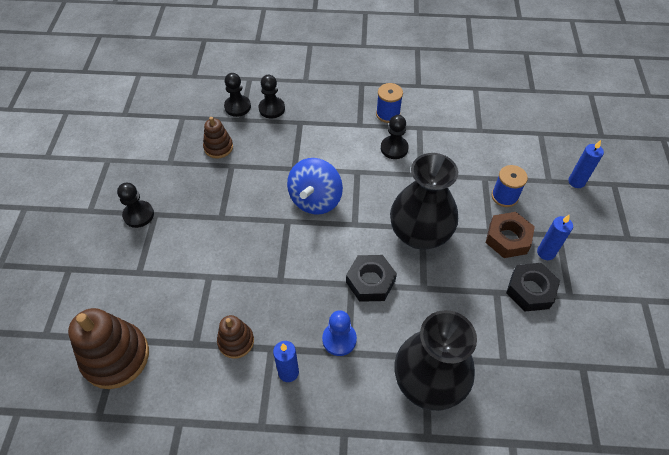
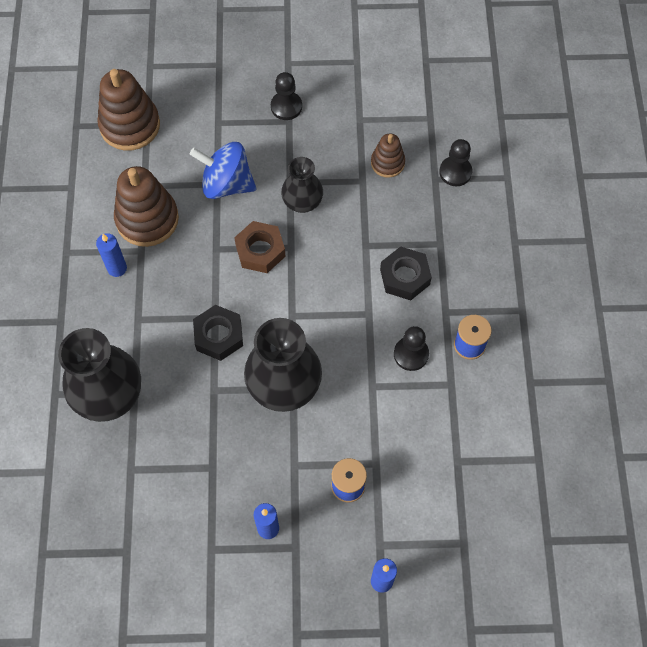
camera: 85 degrees right, 10 degrees up
brown stacking toy [217,315,254,359] -> brown stacking toy [114,166,179,247], size x1.80
black pawn [259,75,285,119] -> none
blue spinning top [287,158,343,215] -> blue spinning top moved to [190,142,256,199]
blue pawn [322,311,357,356] -> none
brown nut [486,212,535,258] -> brown nut moved to [234,221,286,273]
black nut [506,263,560,312] -> black nut moved to [380,246,432,300]
none -> black vase [281,157,323,213]

